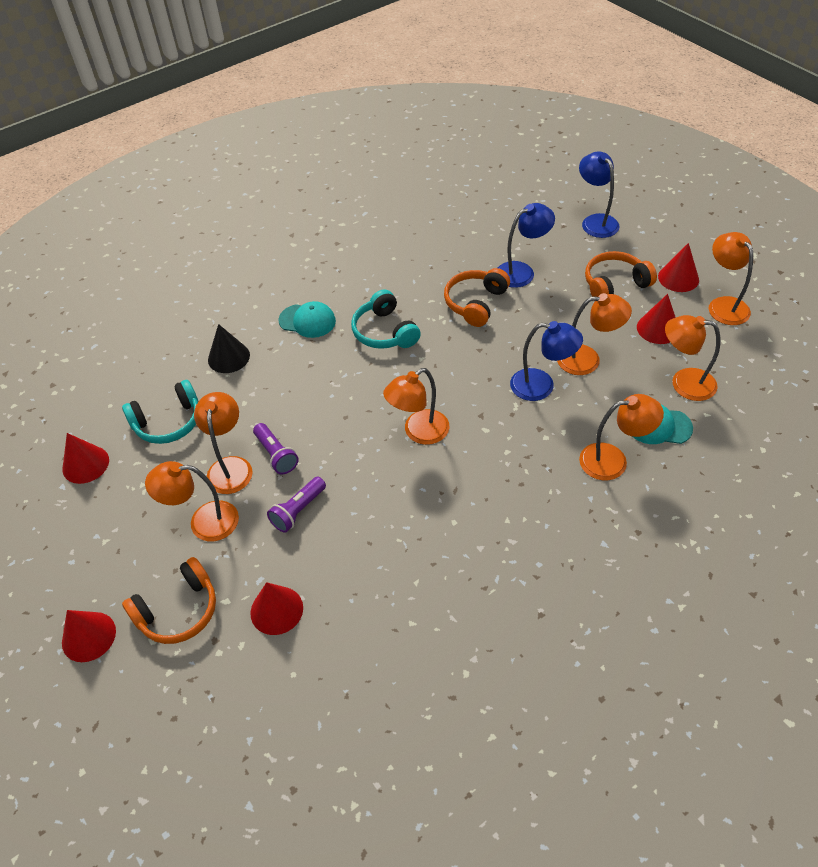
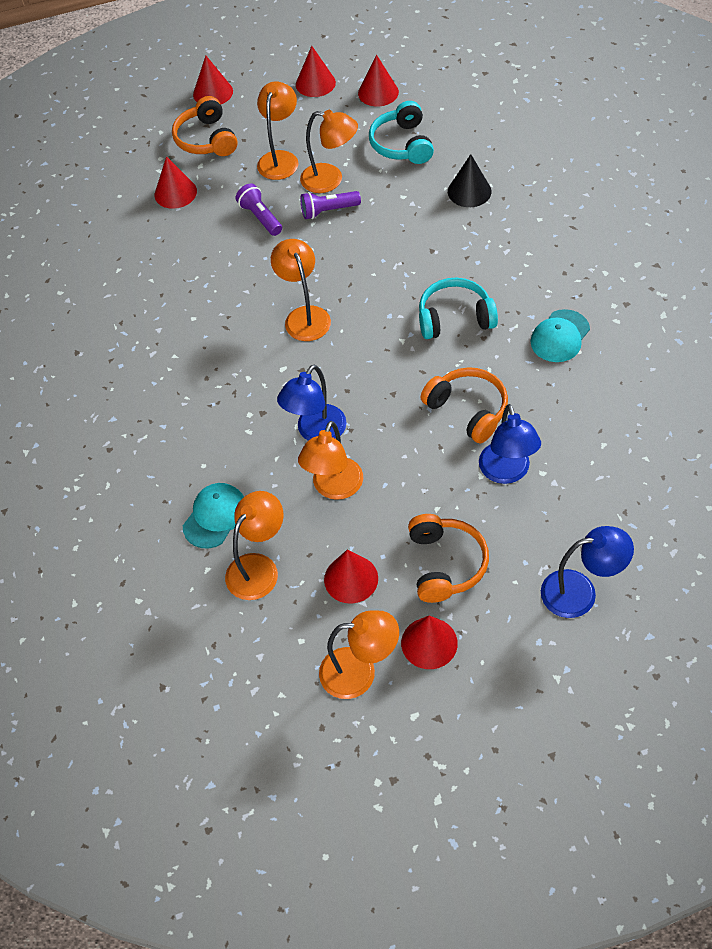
camera: 110 degrees right, 5 degrees up
turquoise cap [279,301,336,338] -> turquoise cap moved to [530,309,590,362]
orange lamp [579,394,664,480] -> none
none -> red cone [296,46,336,97]

